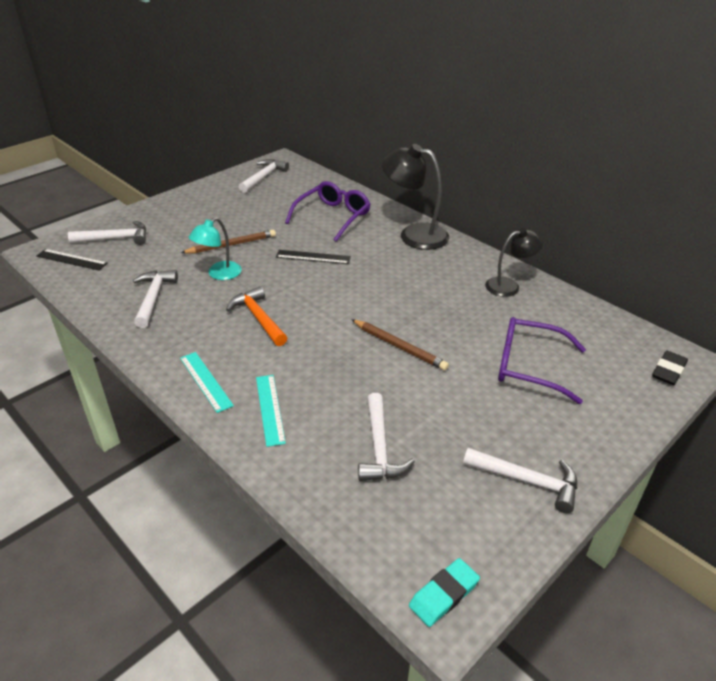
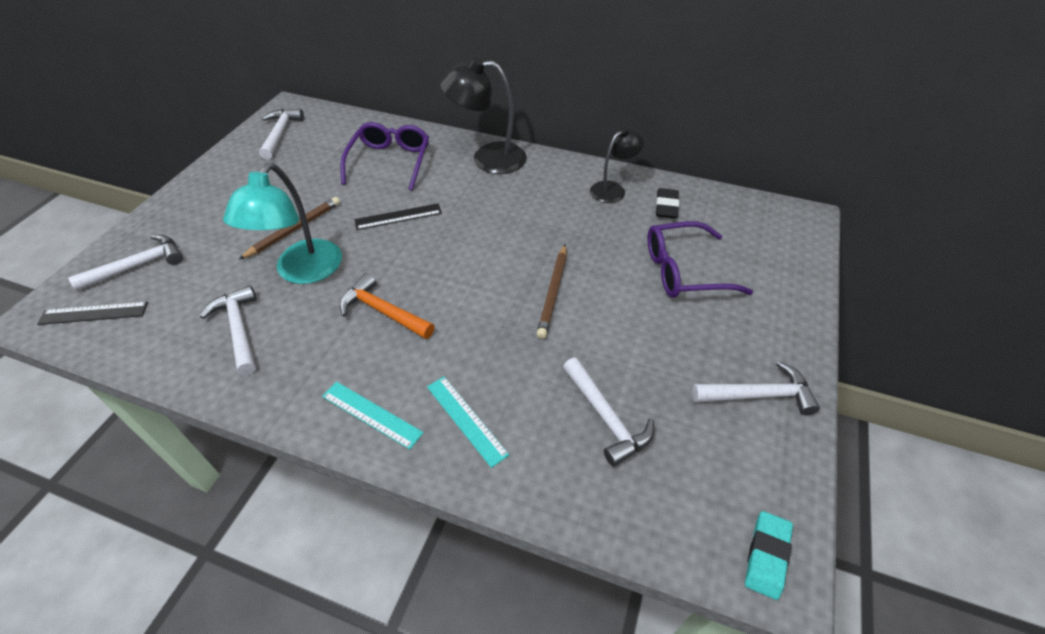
camera: 25 degrees left, 10 degrees up
turquoise lamp [189,217,242,280] -> turquoise lamp [223,163,342,284], size x1.60
brown pencil [351,319,449,370] -> brown pencil turned 90 degrees clockwise [537,244,567,339]
black eraser [652,351,688,385] -> black eraser moved to [656,188,679,219]

